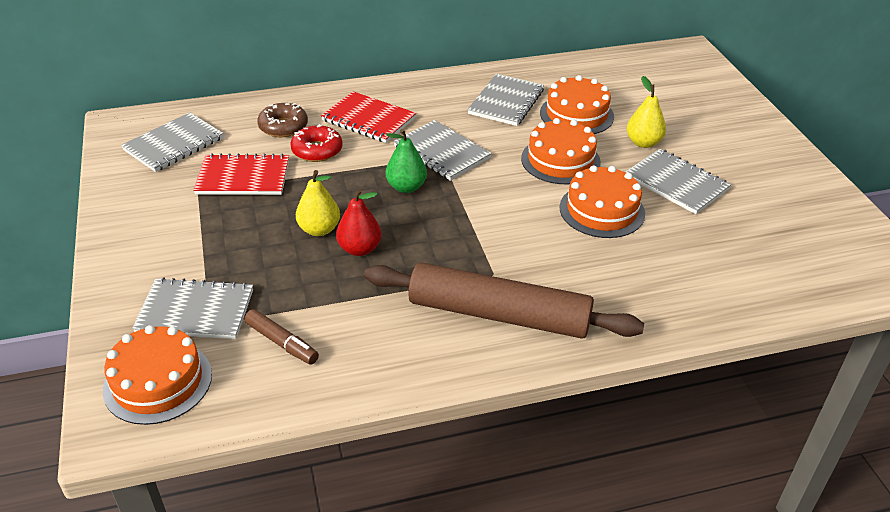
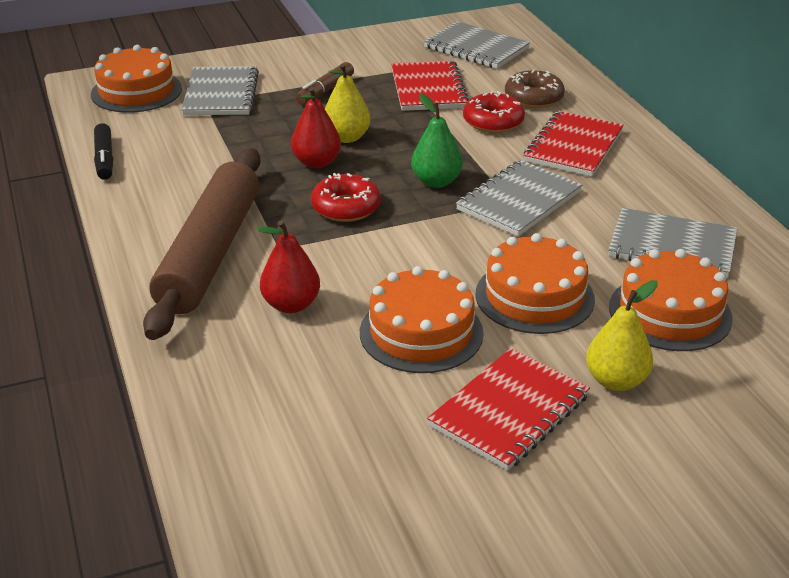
camera: 85 degrees right, 5 degrees down
brown marker [244,309,319,365] -> brown marker moved to [296,62,354,105]
grey notebook [625,149,731,214] -> red notebook [427,348,590,471]
none -> black marker [94,123,114,180]
none -> red pear [257,220,320,313]
none -> red donut [311,173,381,222]

